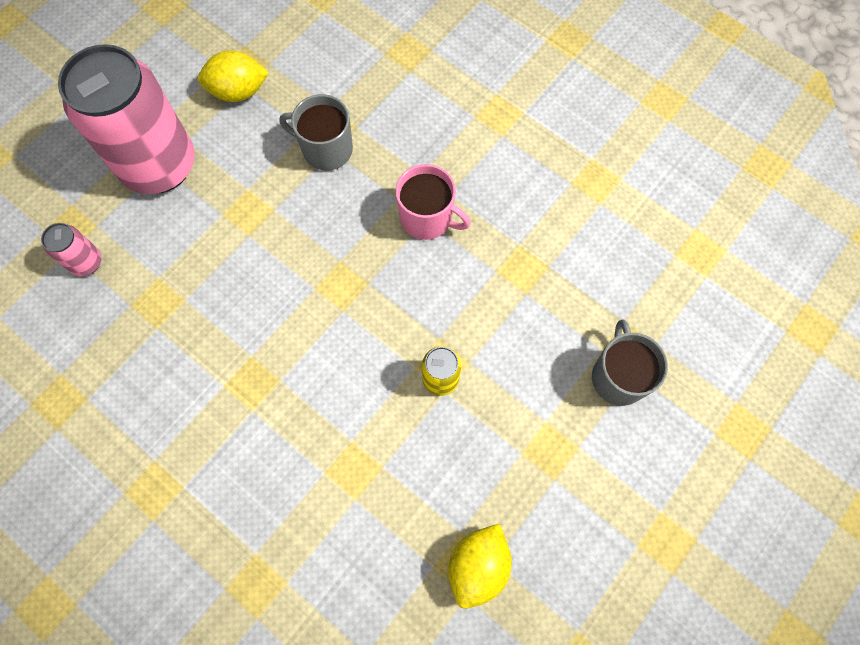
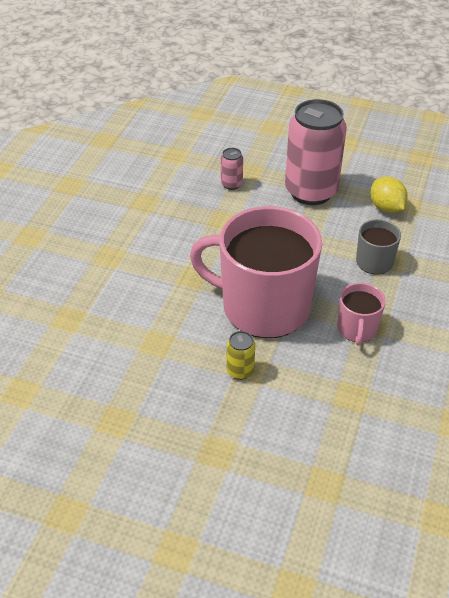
camera: 70 degrees right, 25 degrees down
yellow lemon [448,524,512,609] -> none
grey mug [592,320,668,406] -> none
none -> pink mug [190,206,322,338]

